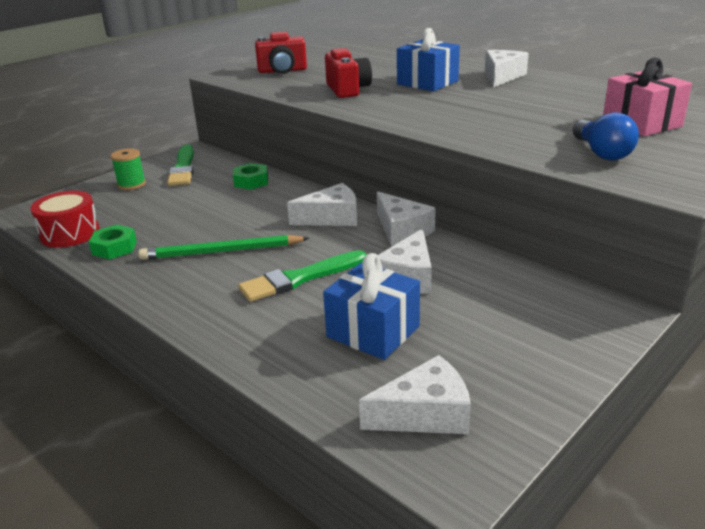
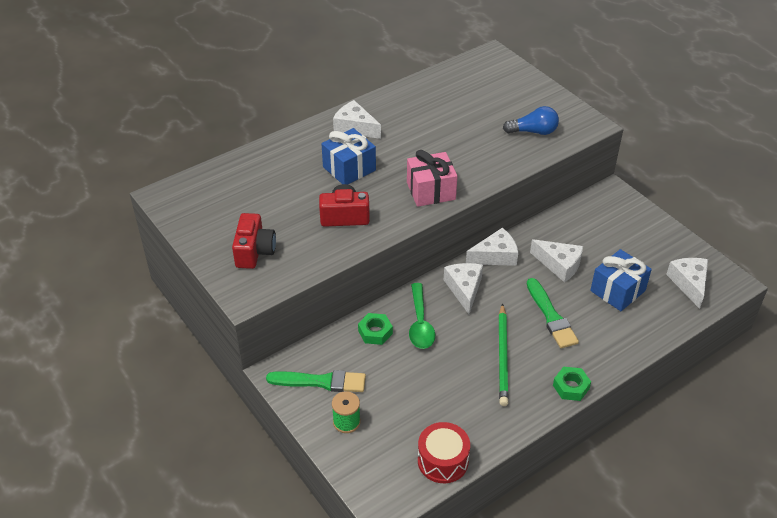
camera: 80 degrees left, 15 degrees up
green nut [89,225,137,259] -> green nut moved to [553,367,591,401]
pink gift [603,57,692,136] -> pink gift moved to [407,150,458,207]
none -> green spoon [409,283,435,349]

